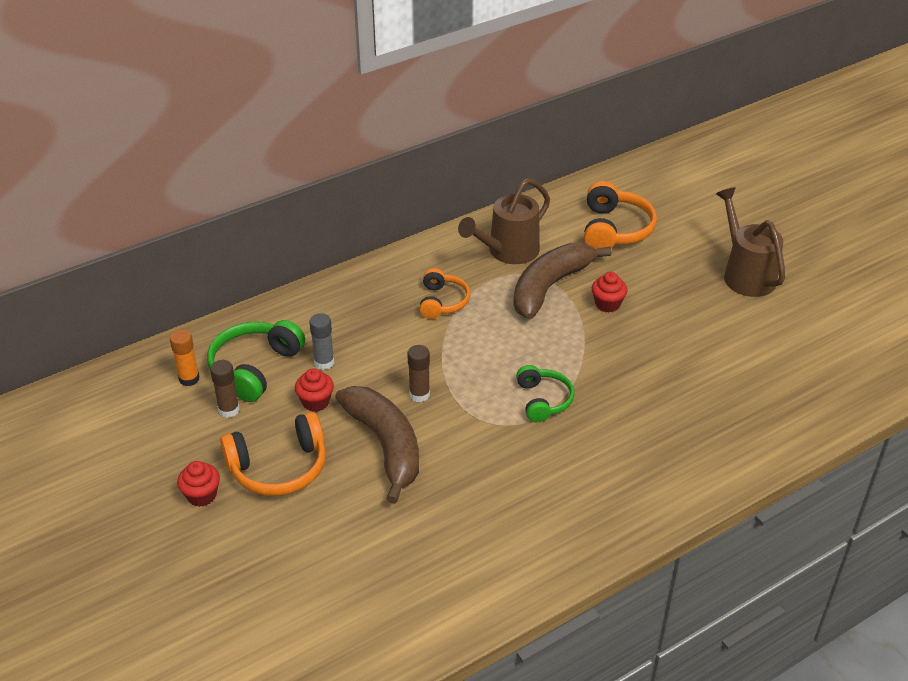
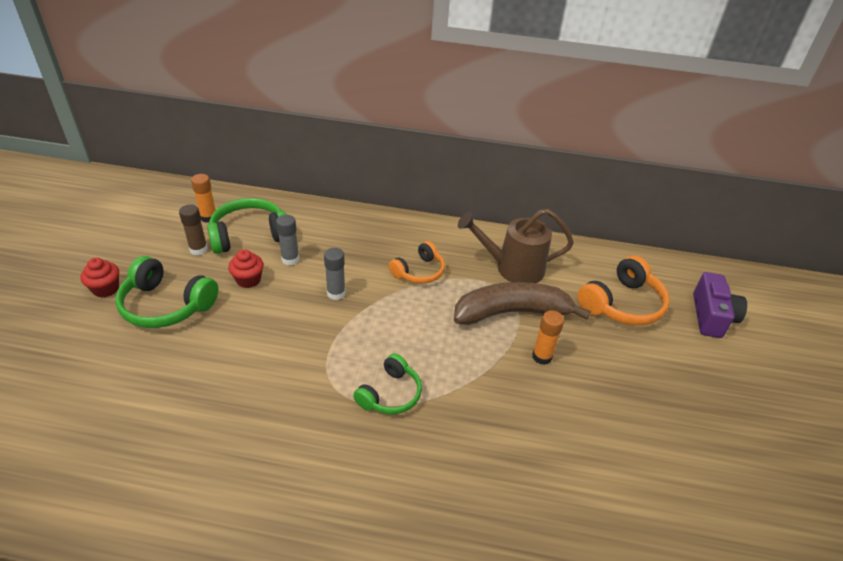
camera: 40 degrees right, 0 degrees up
orange headphones [220,412,326,496] -> green headphones [115,256,218,328]
brown banana [335,386,419,504] -> none
brown glue stick [407,345,430,402] -> none
red cupcake [592,272,627,313] -> orange glue stick [532,310,564,365]
brown watering can [716,187,785,297] -> none
none -> grey glue stick [324,248,346,300]
none -> purple camera [693,272,747,338]

